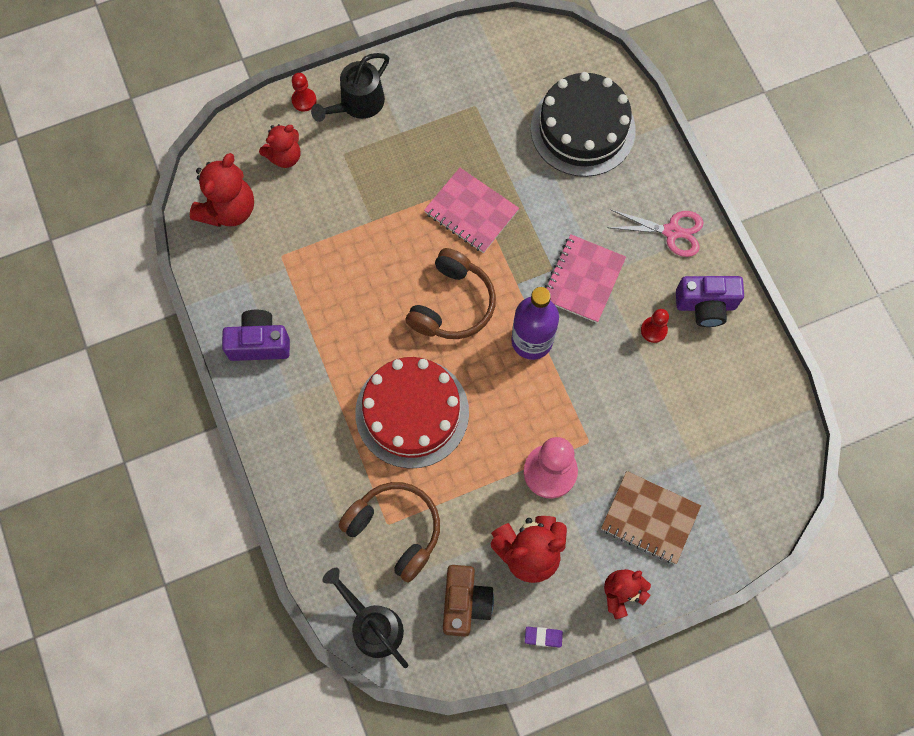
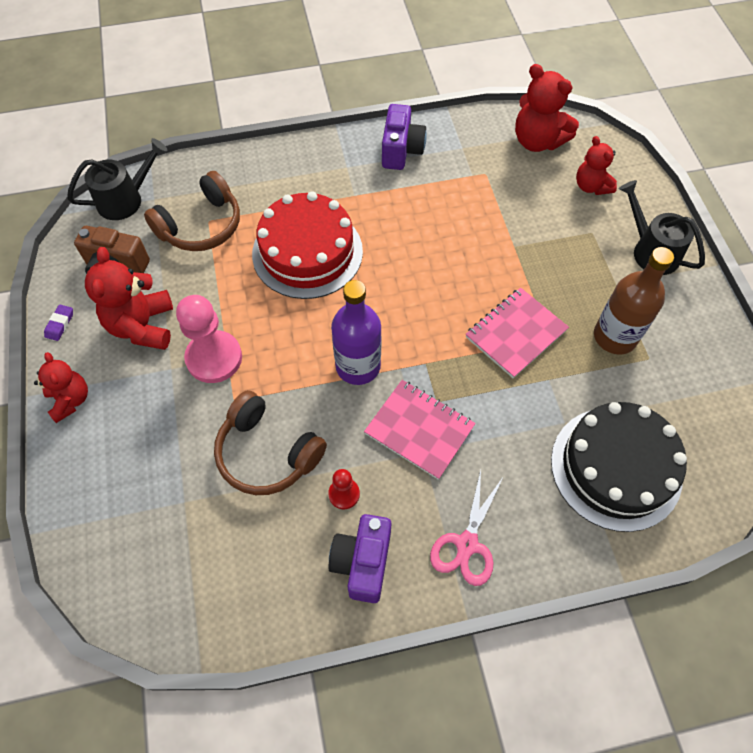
camera: 100 degrees right, 10 degrees down
red pawn [291,73,317,111] -> none
brown headphones [405,248,496,339] -> brown headphones moved to [214,390,327,495]
brown notebook [601,471,701,564] -> none
none -> brown bottle [594,247,674,354]

